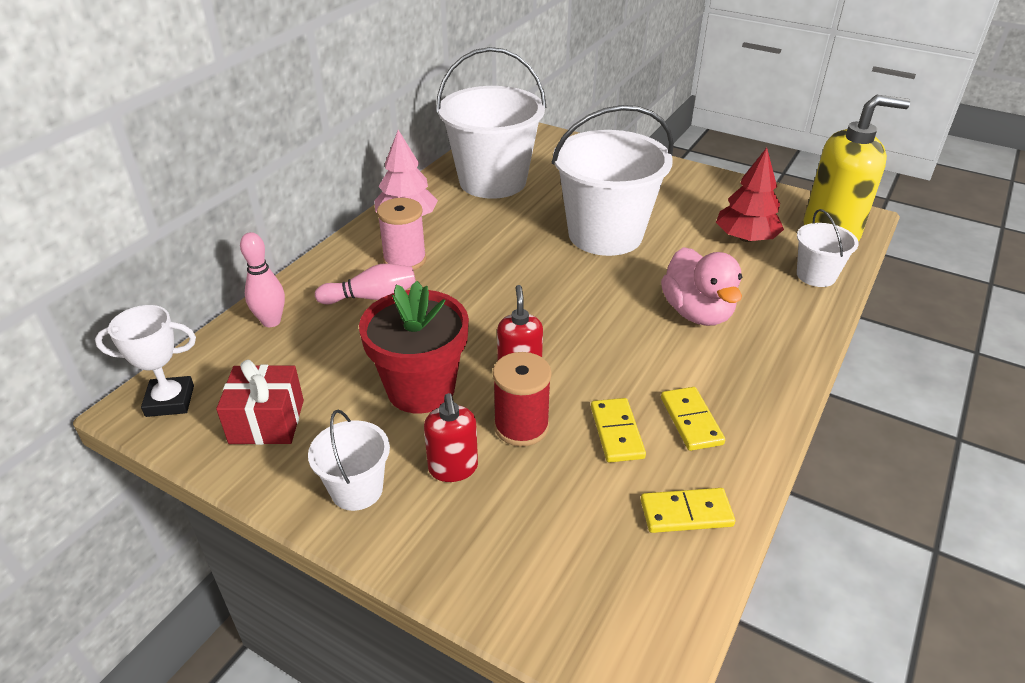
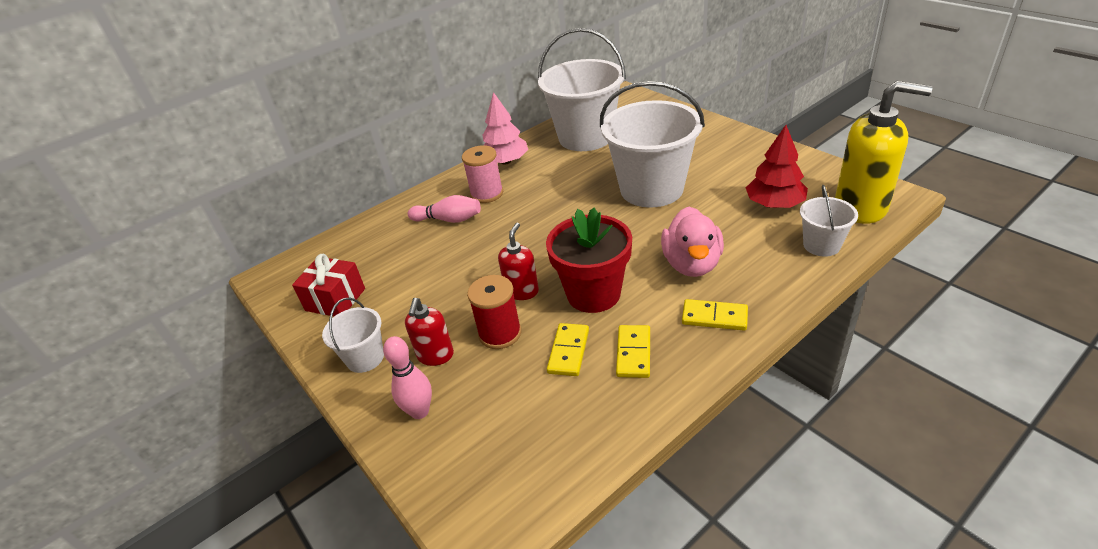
camera: 25 degrees right, 0 degrees up
white trophy [95,305,196,417] -> none
pink bowling pin [240,232,285,327] -> pink bowling pin moved to [383,336,432,419]
red flower pot [359,281,469,414] -> red flower pot moved to [546,208,632,313]
yellow domino [641,488,735,533] -> yellow domino moved to [682,299,748,331]

